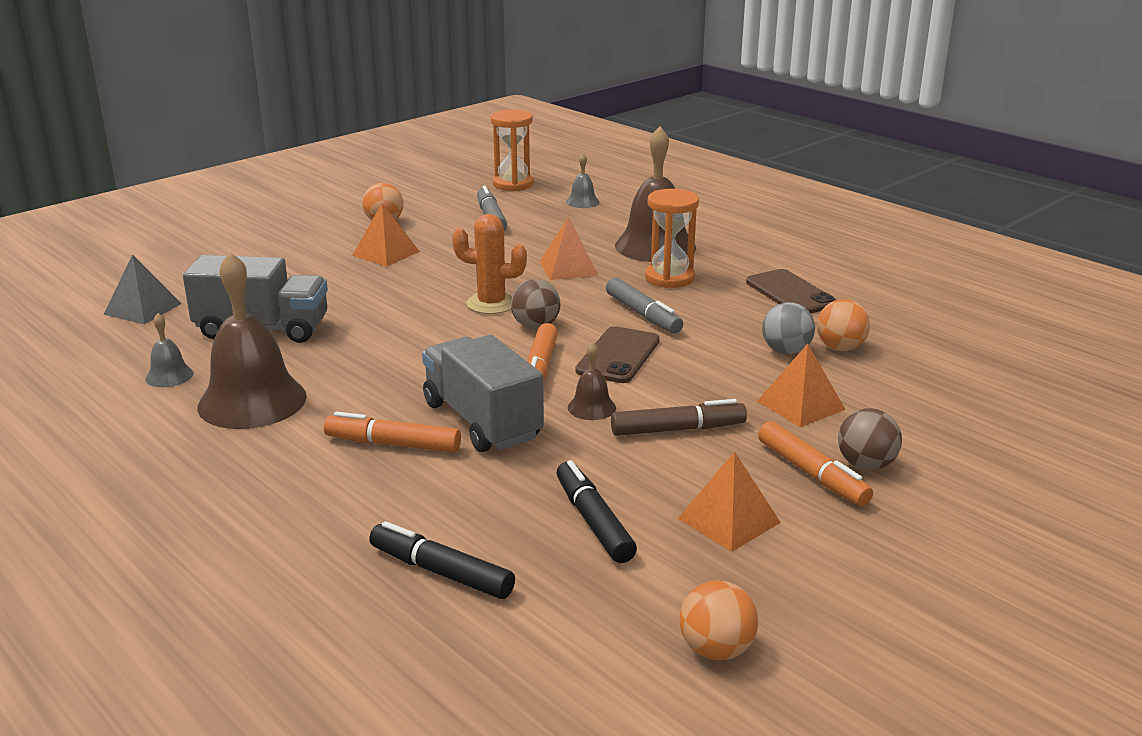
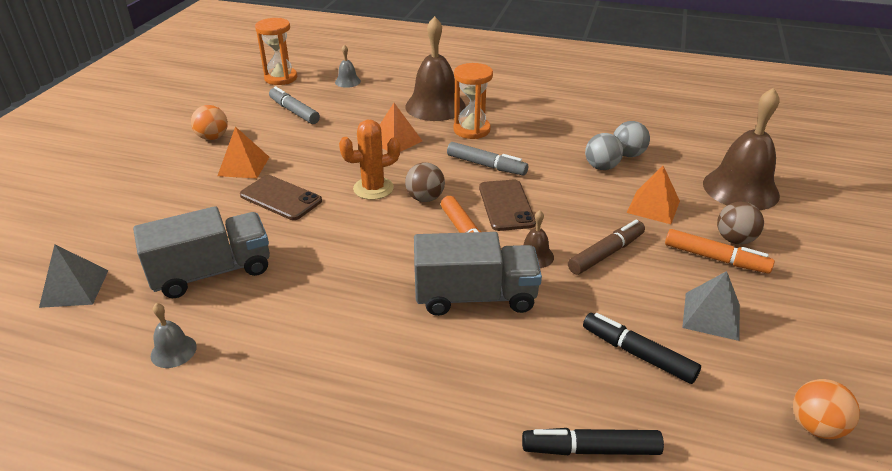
camera: 30 degrees left, 10 degrees up
brown bell [198,252,307,429] -> brown bell moved to [703,88,780,210]
orange marker [324,411,461,453] -> none
grey truck [422,335,544,452] -> grey truck turned 150 degrees clockwise [414,232,542,316]
orange pyramid [678,451,781,552] -> grey pyramid [682,271,740,341]
brown phone [746,269,836,314] -> brown phone moved to [240,175,322,220]
orange ball [817,299,870,351] -> grey ball [613,121,650,157]

